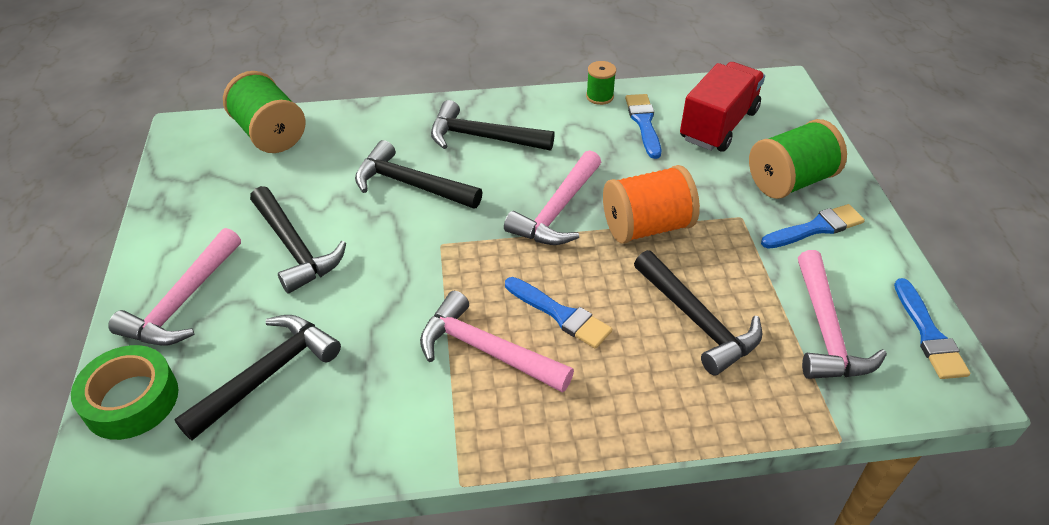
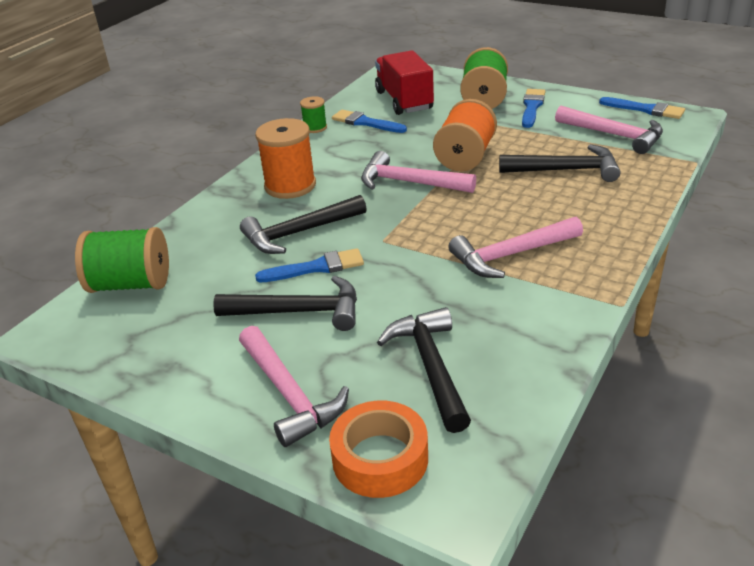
camera: 50 degrees left, 10 degrees down
green tape [71,345,179,440] -> orange tape [329,401,428,498]
black hammer [431,100,555,151] -> orange spool [255,118,316,199]
pink hammer [504,150,601,245] -> pink hammer turned 135 degrees clockwise [361,151,476,193]
blue brush [505,277,612,349] -> blue brush moved to [255,248,364,282]

